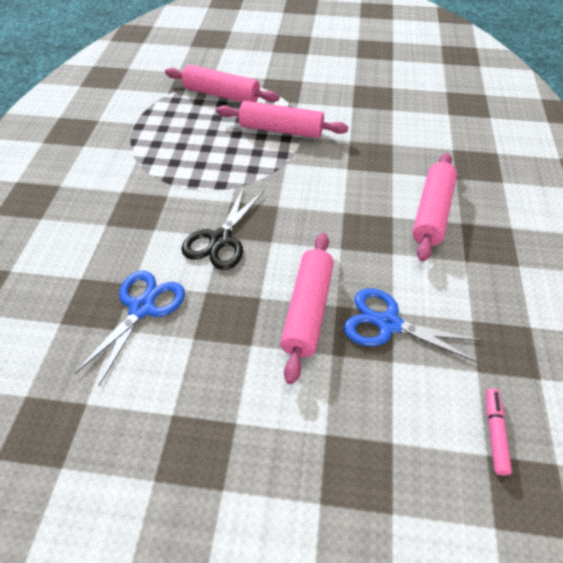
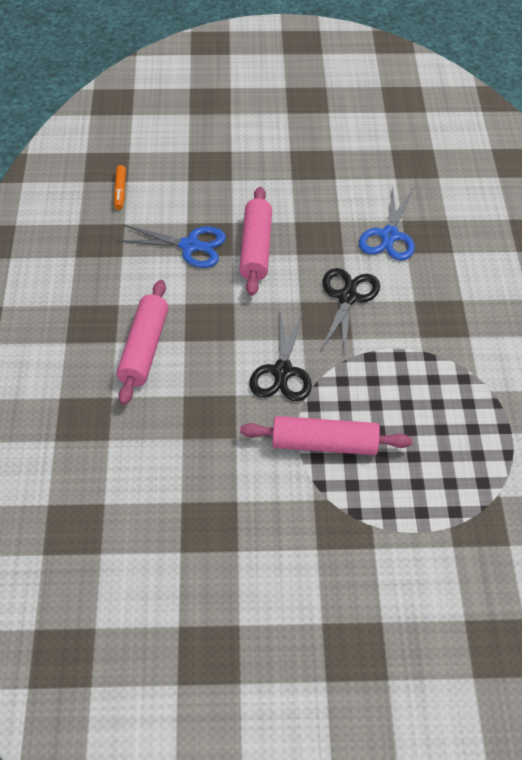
camera: 170 degrees right, 0 degrees up
pink rolling pin [165,64,279,102] -> none
pink marker [486,388,512,476] -> orange marker [114,165,126,210]
none -> black scissors [249,312,312,401]

